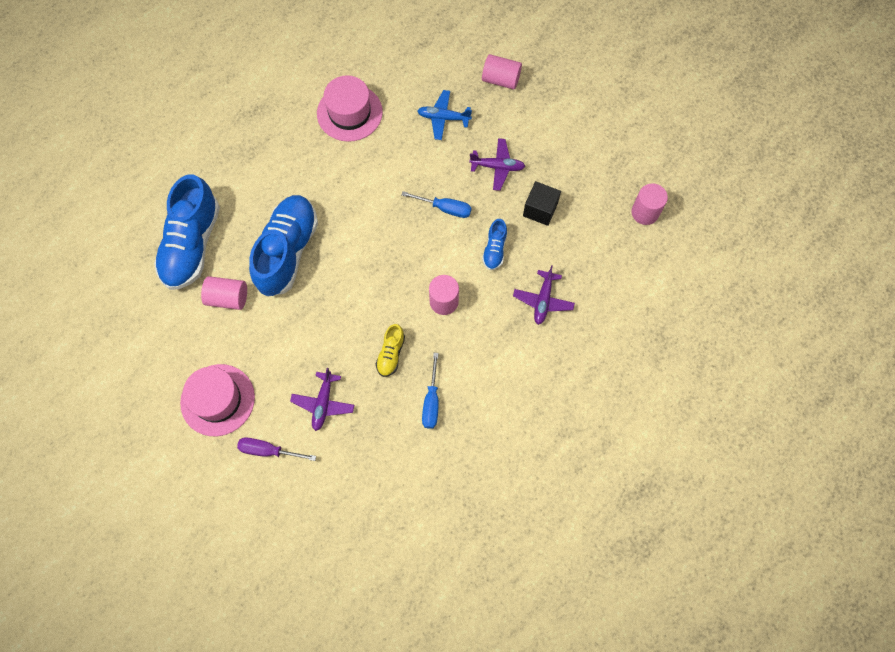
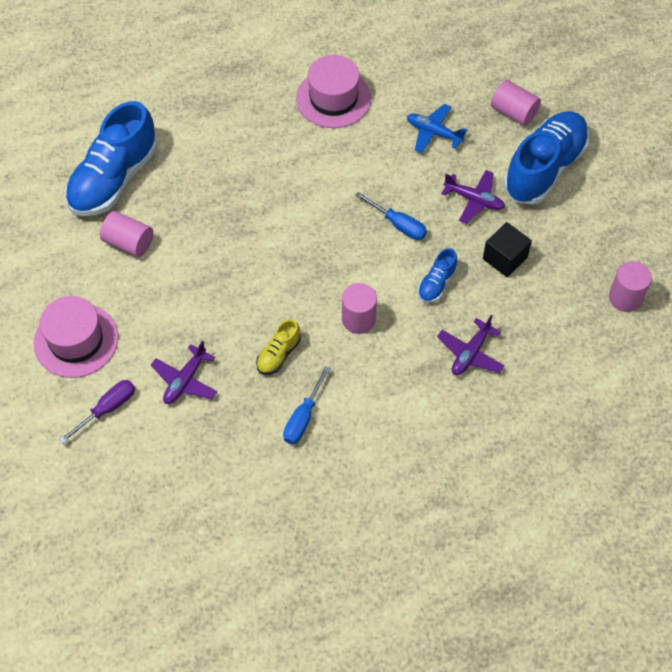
camera: 20 degrees right, 10 degrees down
purple screwdriver [237,437,316,461] -> purple screwdriver turned 105 degrees clockwise [59,380,135,444]
blue shoe [249,195,318,297] -> blue shoe moved to [504,111,589,205]

